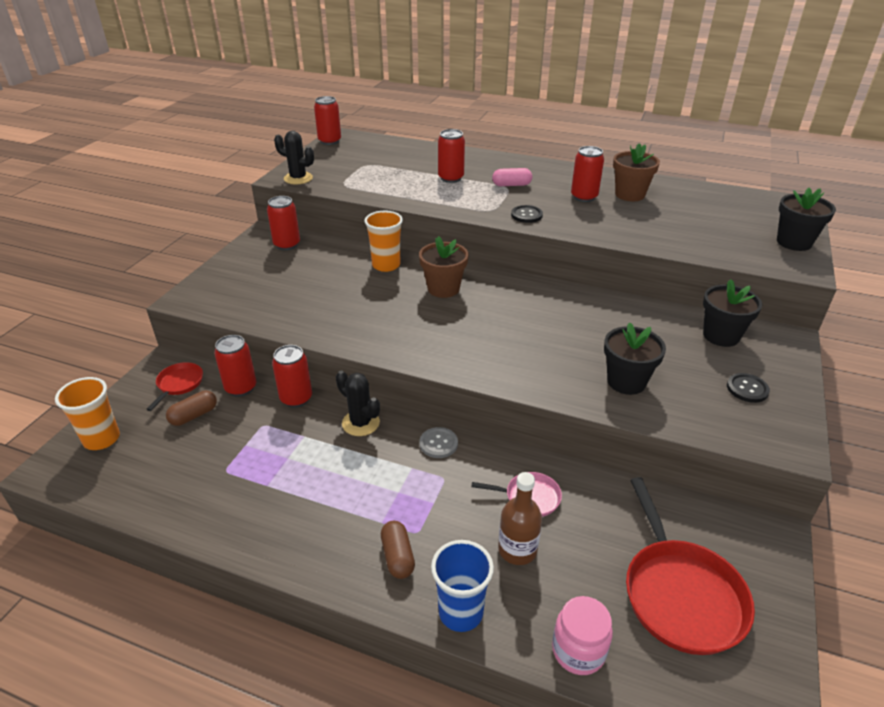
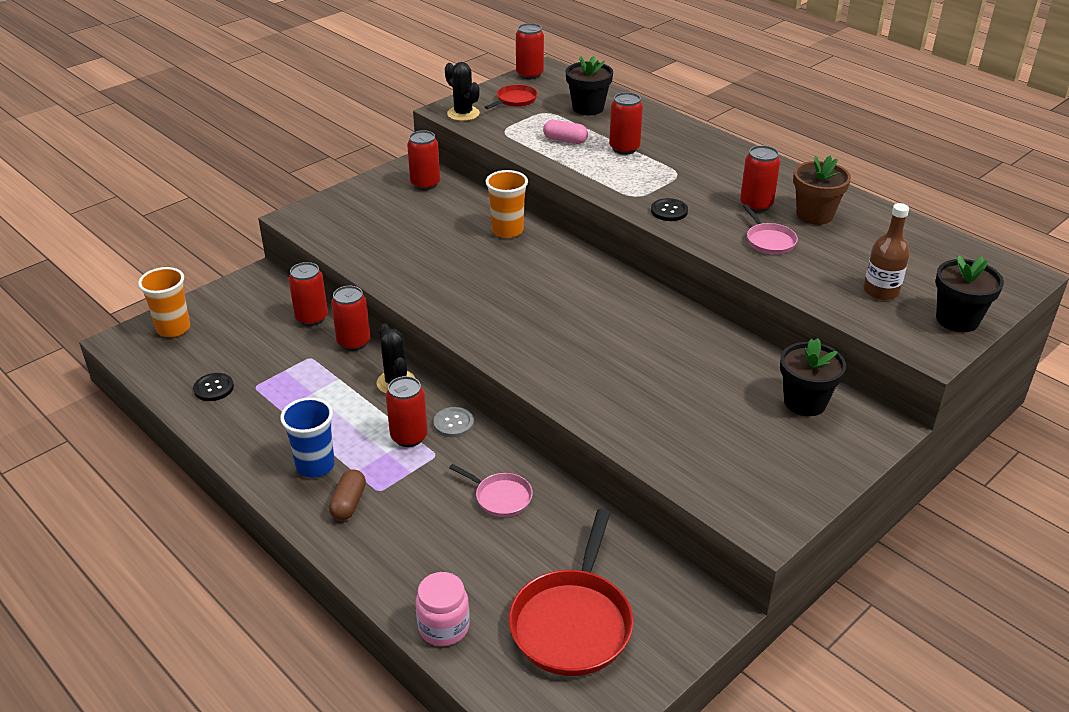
camera: 25 degrees right, 0 degrees up
red pan [146,362,203,411] -> red pan moved to [485,84,538,109]
brown capsule [166,390,217,426] -> none
brown flower pot [419,236,469,298] -> none
blue cup [431,540,494,632] -> blue cup moved to [280,397,335,478]
pink capsule [492,168,532,186] -> pink capsule moved to [543,120,588,144]
brown bottle [498,472,542,565] -> brown bottle moved to [864,203,910,300]
black flower pot [604,323,666,395] -> black flower pot moved to [566,56,613,115]
black button [727,373,770,403] -> black button moved to [193,373,234,401]
none -> red can [386,376,428,447]
none -> pink pan [743,204,798,254]

